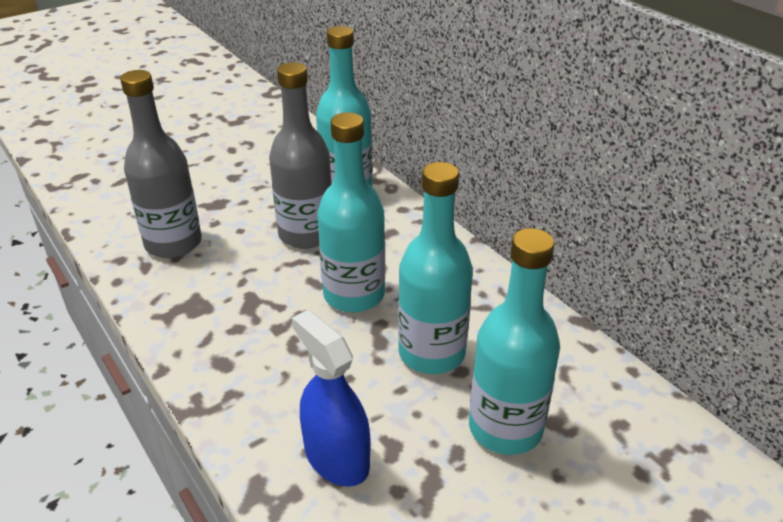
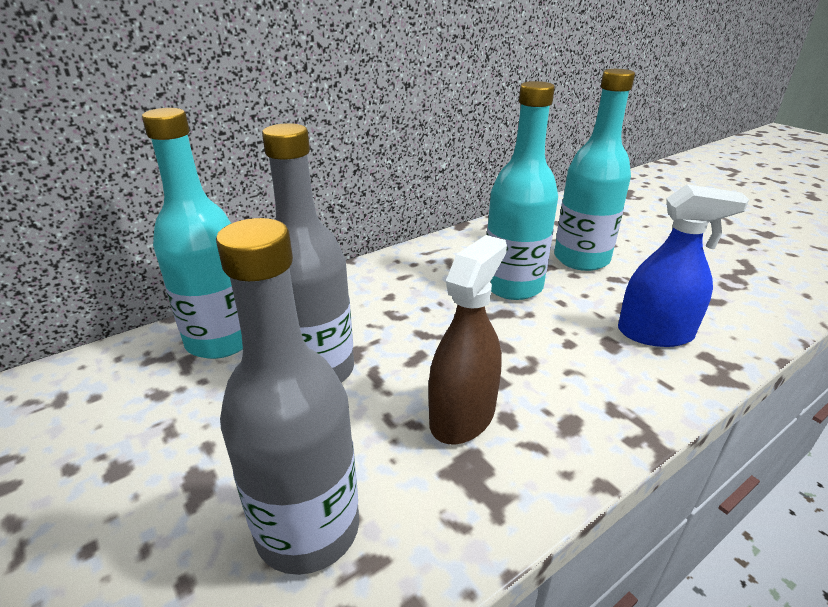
camera: 90 degrees left, 5 degrees down
blue spray bottle [292,310,371,487] -> blue spray bottle turned 135 degrees counterclockwise [618,184,749,347]
turquoise bottle [317,112,385,312] -> none
none -> brown spray bottle [429,235,507,444]

